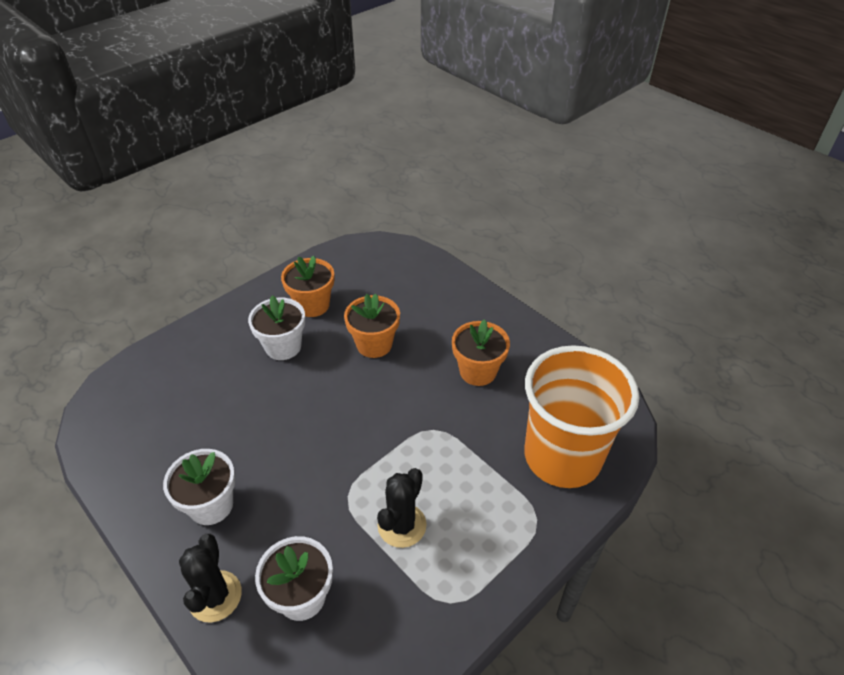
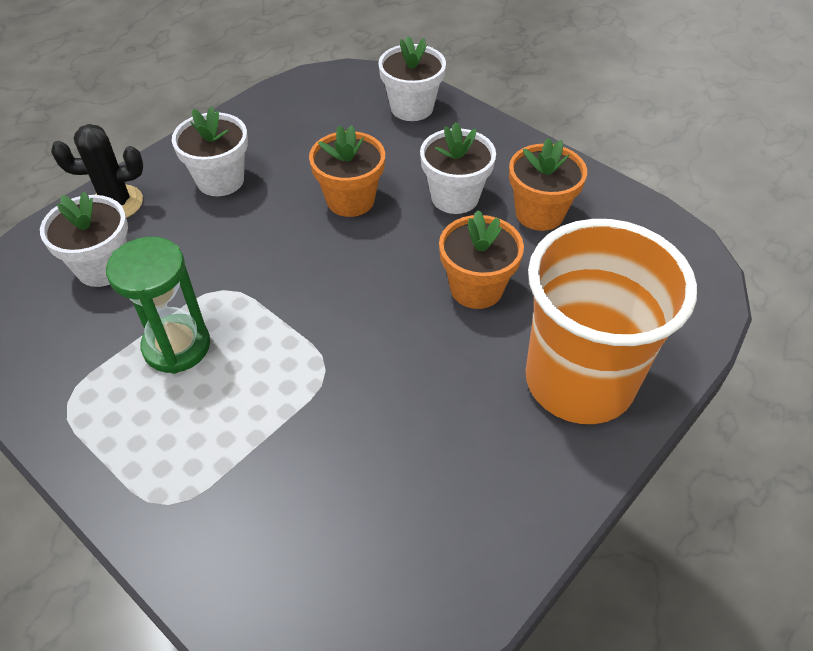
camera: 85 degrees right, 5 degrees up
black cactus [377,468,426,548] -> green hourglass [106,237,210,374]
orange flower pot [452,319,510,386] -> orange flower pot moved to [309,125,385,217]
orange cup [524,345,639,488] -> orange cup moved to [526,219,697,424]
none -> white flower pot [378,36,446,121]

